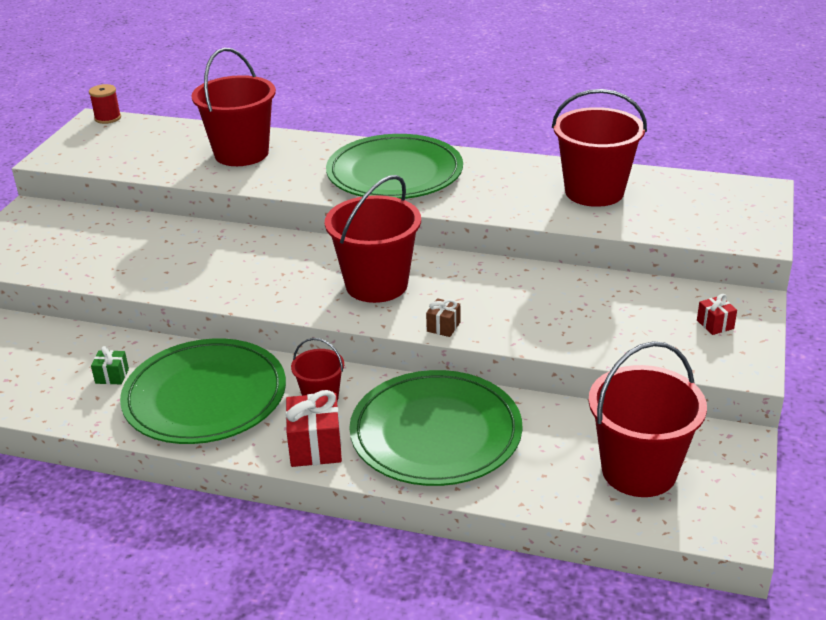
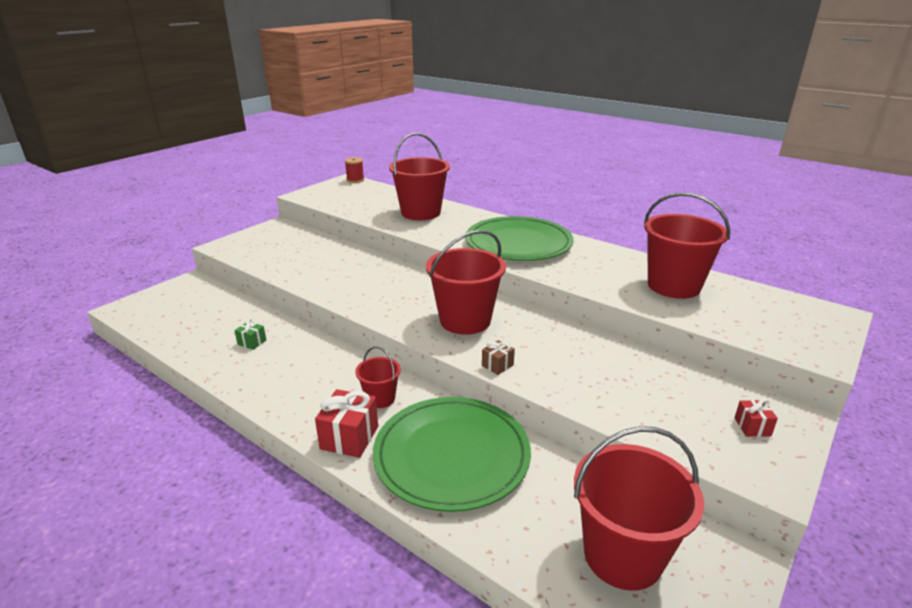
camera: 20 degrees right, 5 degrees down
green plate [120,339,286,444] -> none

